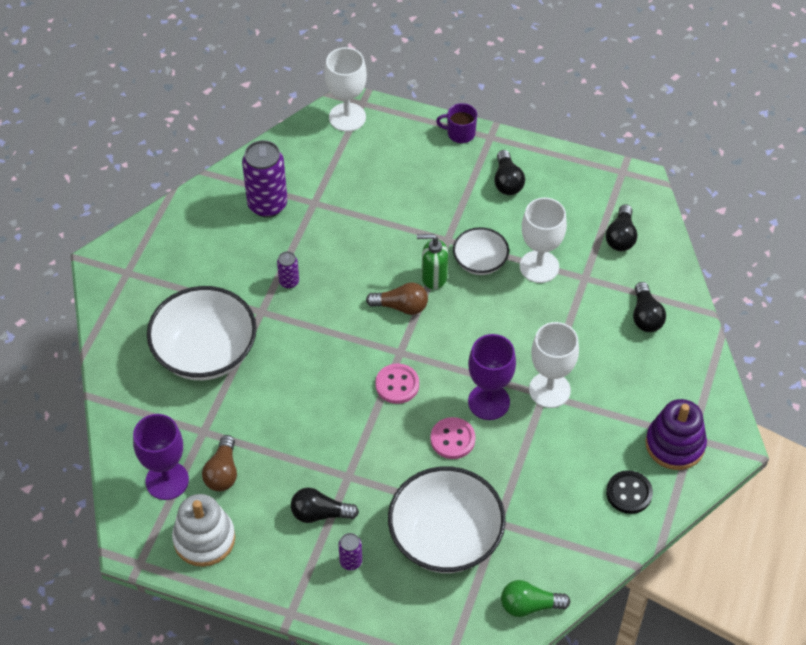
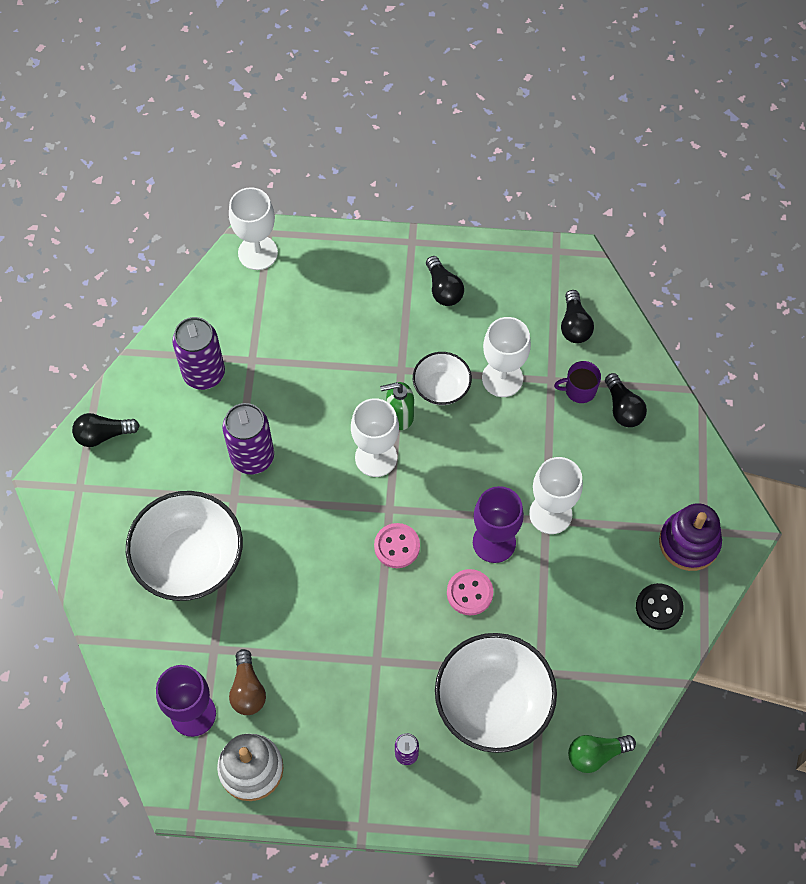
camera: 15 degrees left, 10 degrees up
purple can [277,251,299,289] -> purple can [222,403,274,475], size x2.05
black light bulb [291,488,359,523] -> black light bulb moved to [72,413,140,447]
brown light bulb [366,283,428,315] -> white goblet [351,398,399,477]
purple mug [436,103,477,143] -> purple mug moved to [554,361,601,403]

